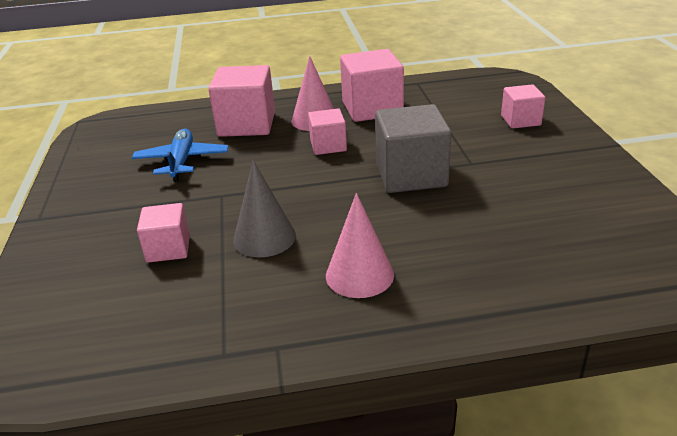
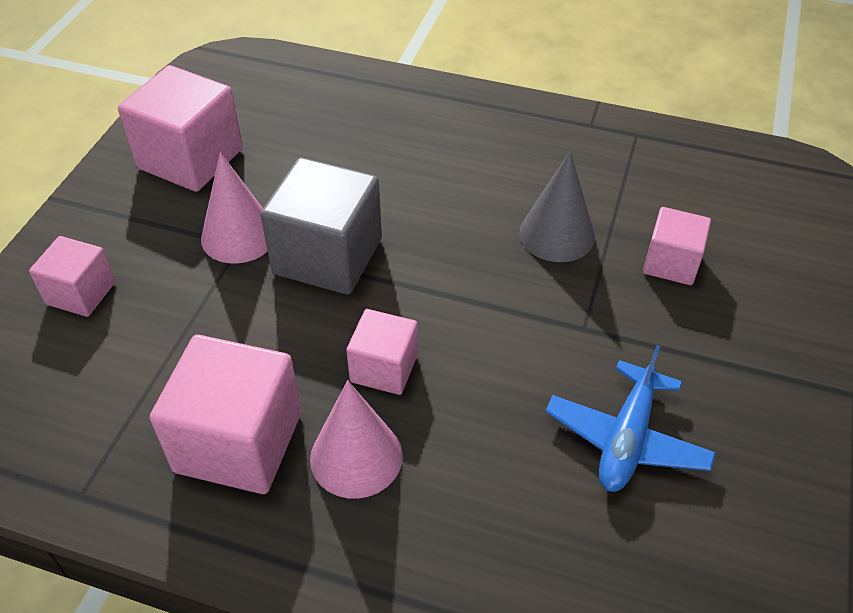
camera: 155 degrees left, 15 degrees up
pink cube [208,65,275,137] -> pink cube moved to [118,65,243,192]
pink cone [326,193,394,298] -> pink cone moved to [201,152,268,264]

